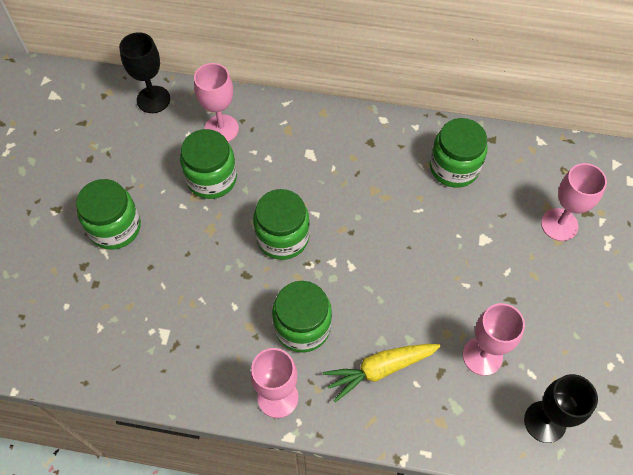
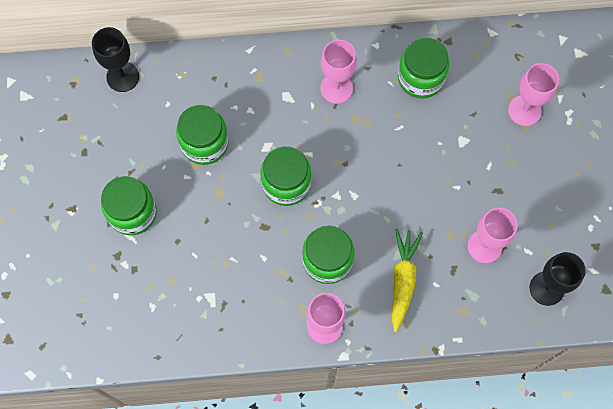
camera: 15 degrees left, 10 degrees up
pink goblet [194,63,239,142] -> pink goblet moved to [320,40,357,104]
yellow carrot [322,344,441,402] -> yellow carrot turned 135 degrees clockwise [392,228,423,332]

